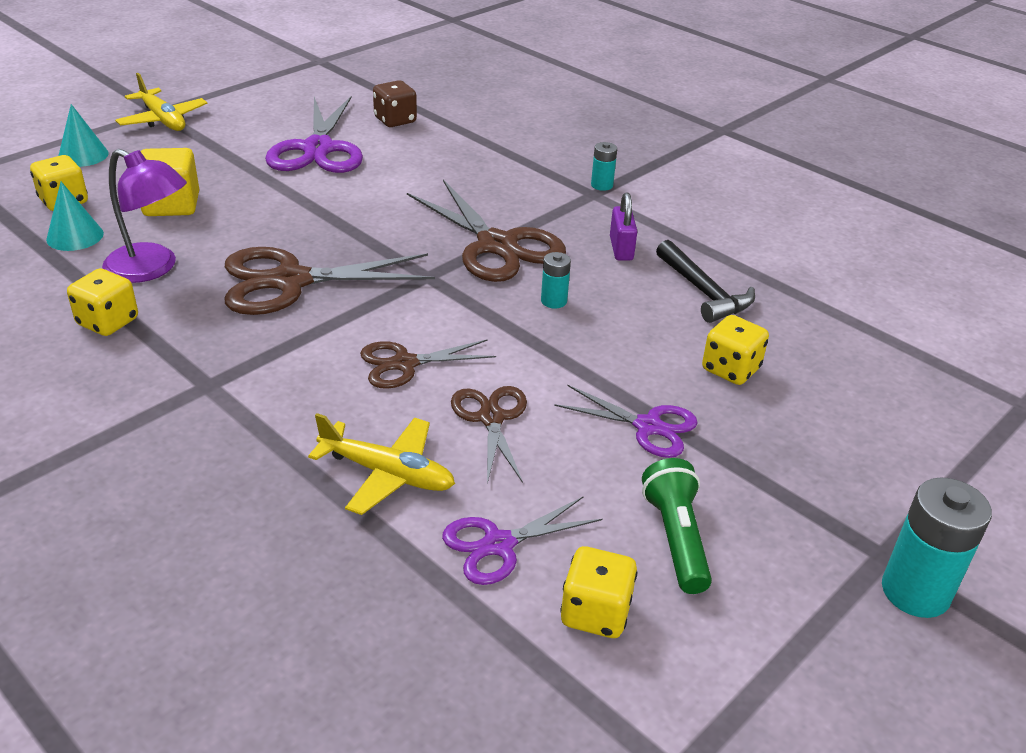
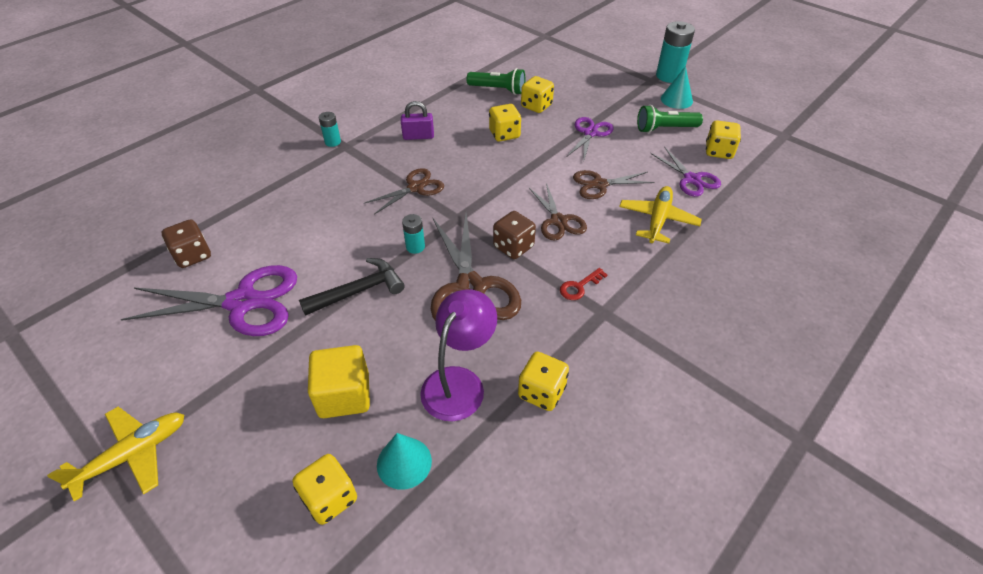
camera: 90 degrees left, 10 degrees up
turquoise cone [58,104,109,167] -> turquoise cone moved to [661,66,693,109]
brown scissors [407,180,566,282] -> brown scissors [364,168,444,214], size x0.58
turquoise battery [541,252,571,308] -> turquoise battery moved to [402,214,425,254]
black hammer [656,240,755,323] -> black hammer moved to [299,258,405,316]
none -> green flashlight [467,68,525,95]
none -> yellow dice [489,104,521,142]
none -> brown dice [493,211,536,259]
none -> red key [560,268,607,300]

